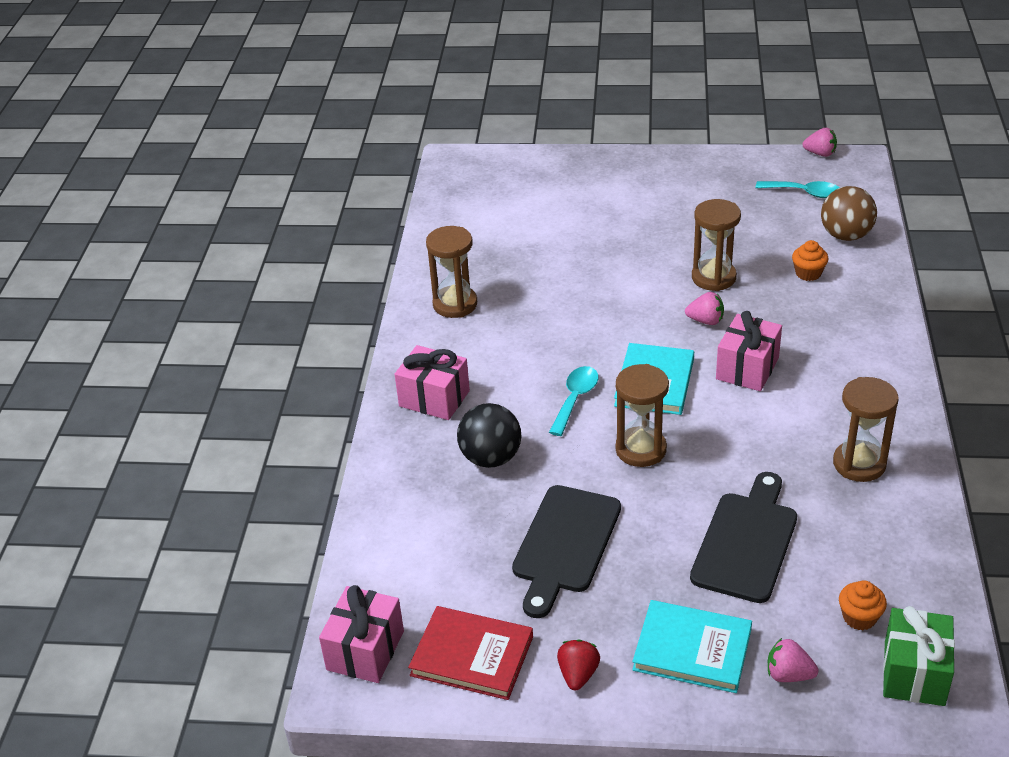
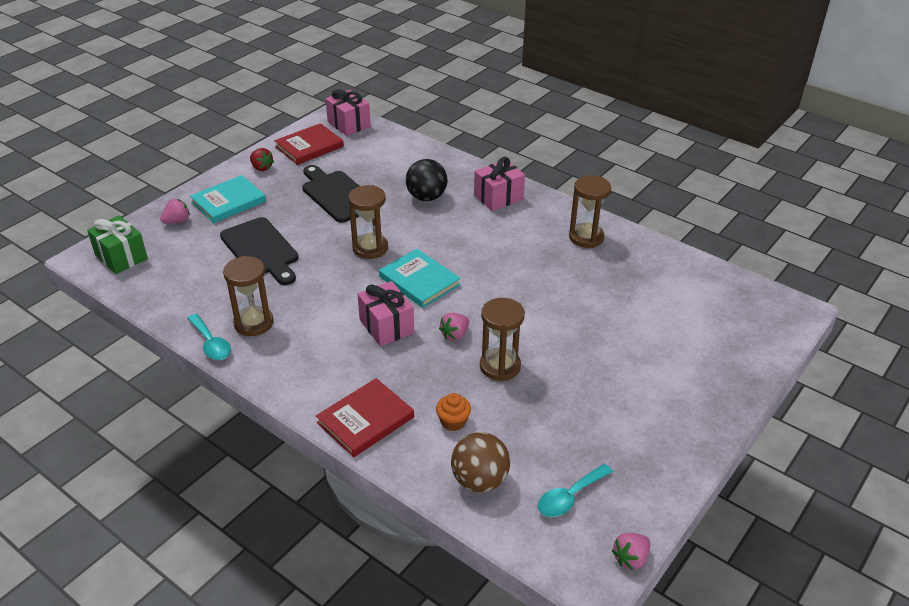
camera: 120 degrees right, 0 degrees up
turquoise spoon [549,366,599,436] -> turquoise spoon moved to [187,314,231,360]
orange cupcake [839,580,887,630] -> none
none -> red book [316,378,414,457]

